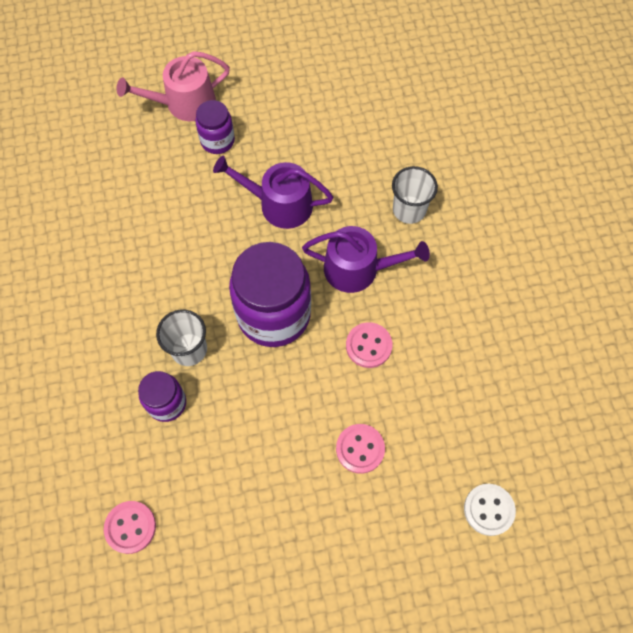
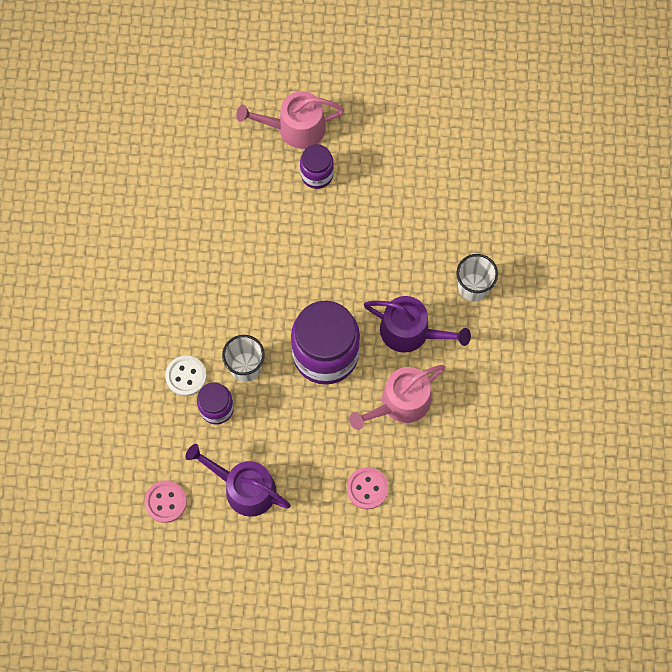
camera: 15 degrees right, 5 degrees up
purple watering can [213,156,333,229] -> purple watering can moved to [185,444,291,517]
pink button [346,322,392,368] -> pink watering can [349,365,445,430]
white button [464,484,516,536] -> white button moved to [165,355,207,396]

